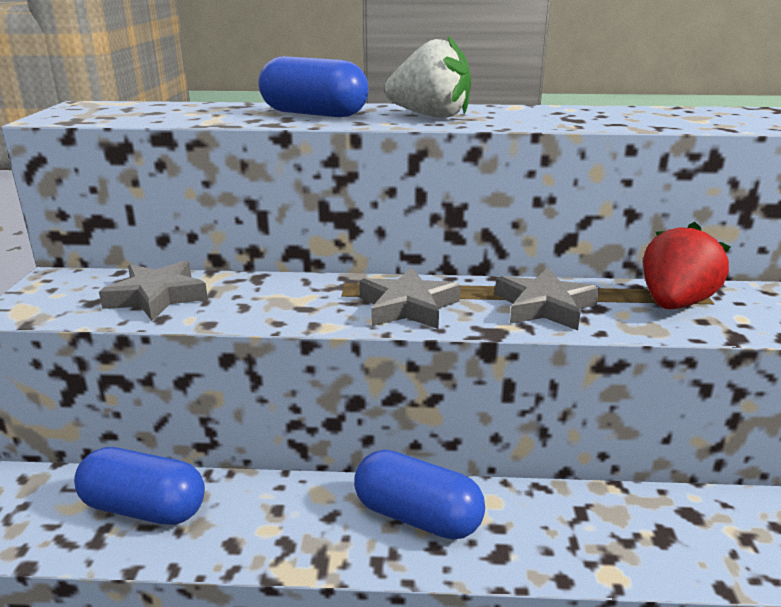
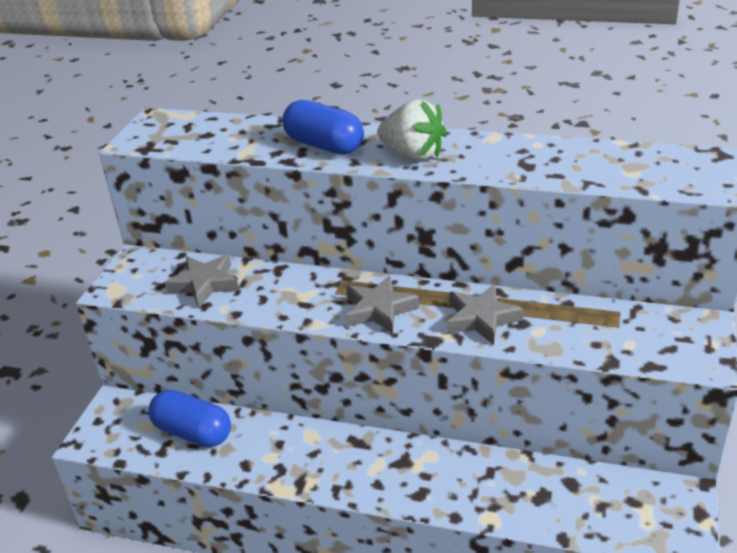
camera: 15 degrees right, 10 degrees up
blue capsule [354,450,485,540] -> none
red strawberry [643,222,731,309] -> none

